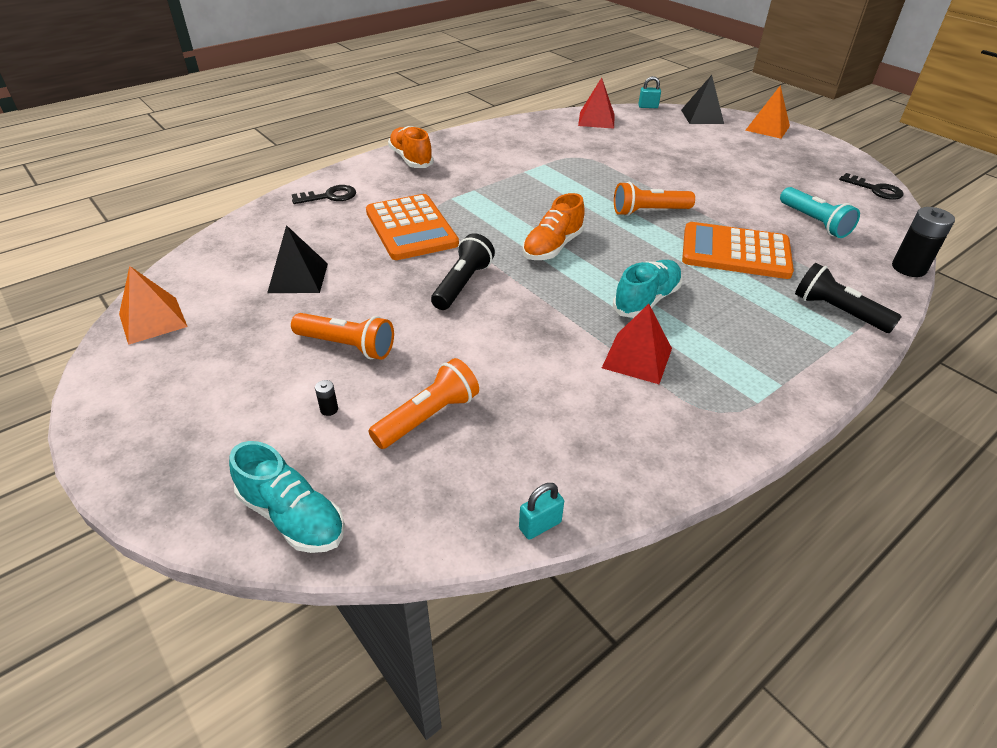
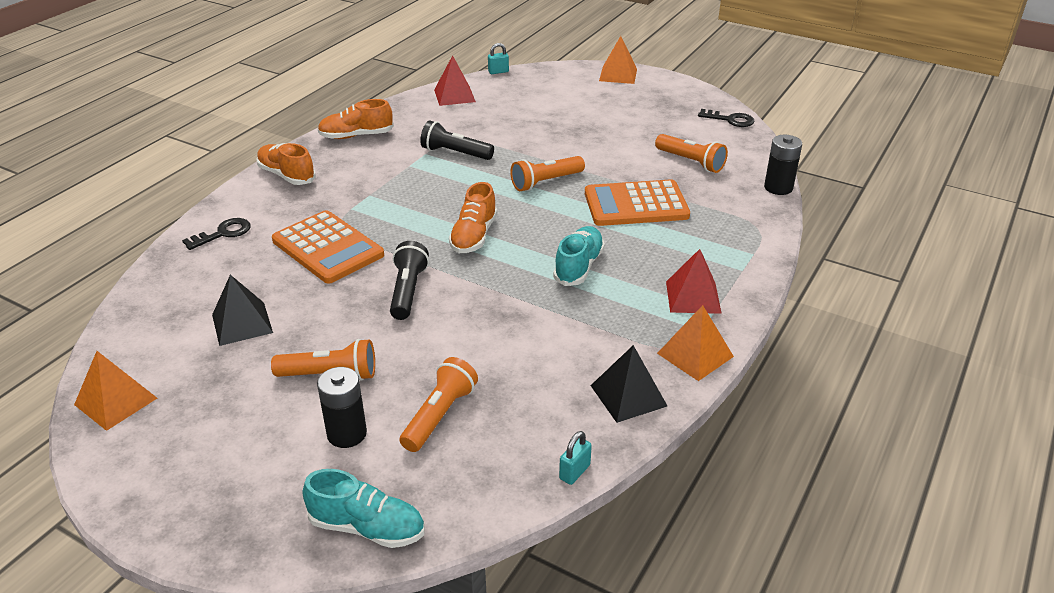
camera: 20 degrees left, 5 degrees down
black battery [315,380,338,416] -> black battery [317,367,367,448], size x2.36
red pyramid [602,304,672,384] -> red pyramid moved to [666,249,722,314]
black pyramid [681,75,724,124] -> black pyramid moved to [590,345,667,423]
turquoise flashlight [780,187,860,238] -> orange flashlight [655,134,728,173]
black flashlight [795,263,902,333] -> black flashlight moved to [420,120,494,160]
none -> orange shoe [318,99,394,139]
none -> orange pyramid [657,305,734,381]

